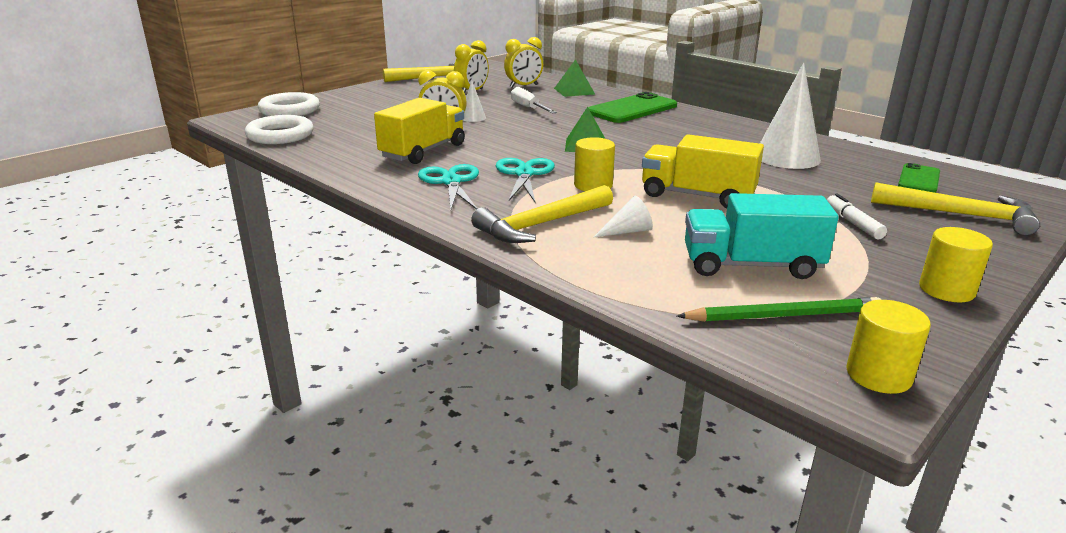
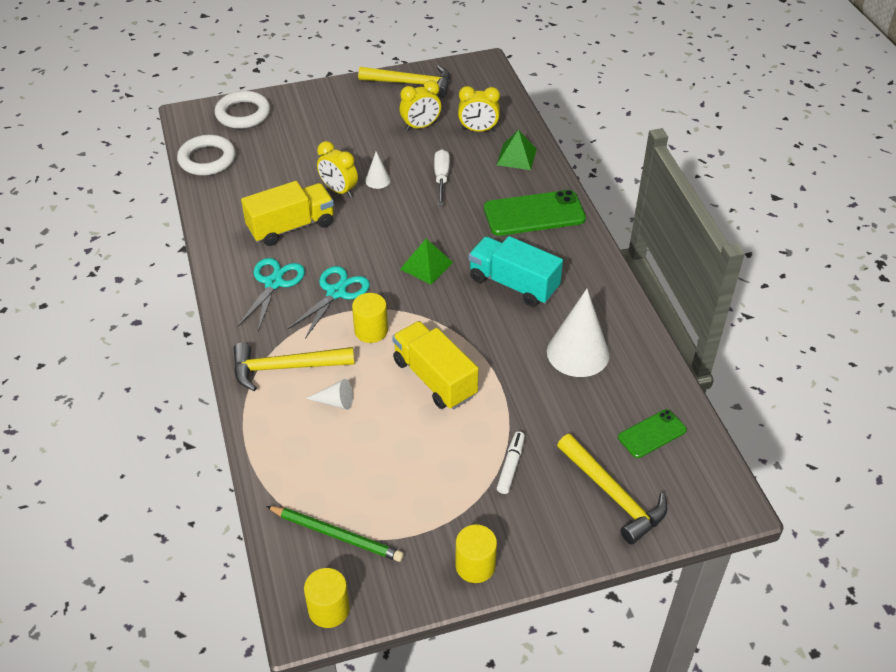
camera: 30 degrees right, 20 degrees up
turquoise truck [685,193,839,279] -> turquoise truck moved to [469,236,563,307]

